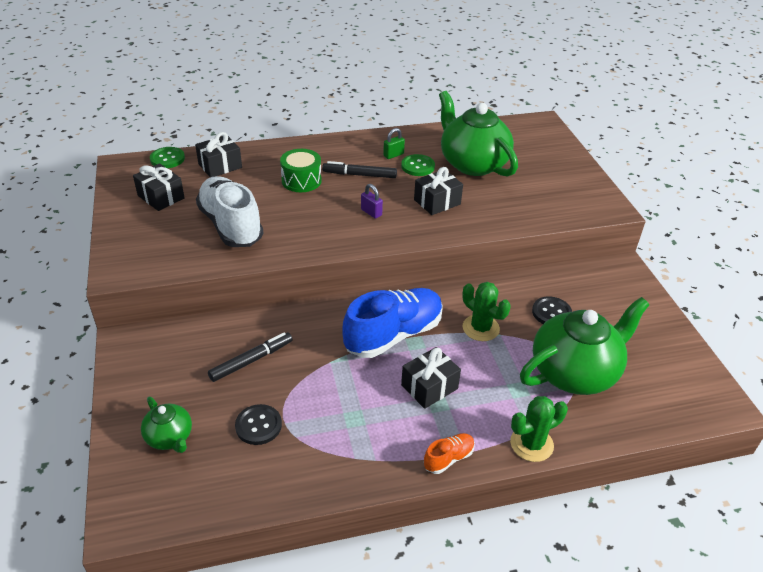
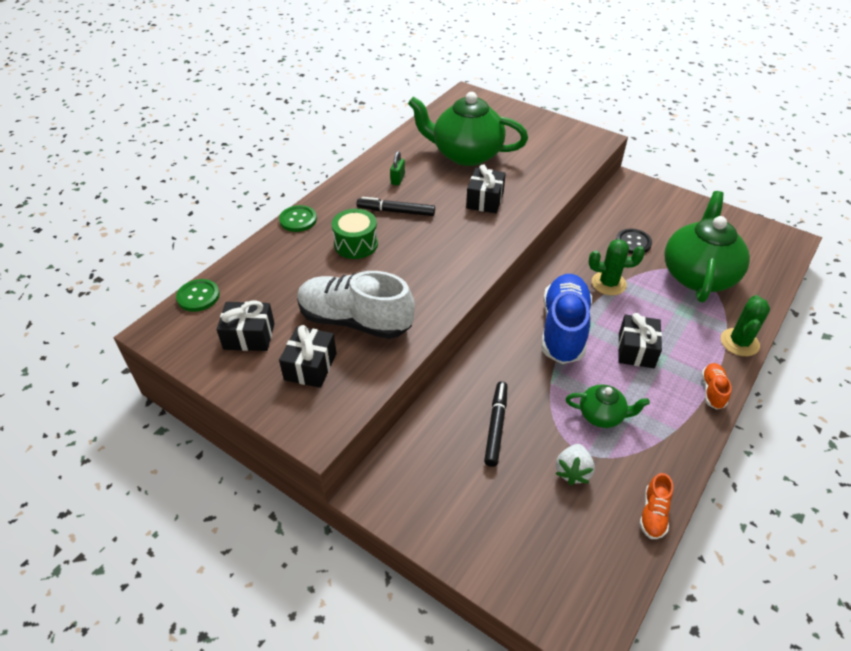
camera: 40 degrees left, 5 degrees up
green teapot [141,397,192,453] -> green teapot moved to [566,384,650,428]
black gift [195,132,242,177] -> black gift moved to [279,325,337,388]
black button [235,404,282,445] -> white strawberry [555,444,595,485]
black marker [322,161,397,178] -> black marker turned 45 degrees clockwise [356,197,435,216]
purple padlock [361,184,383,219] -> none
green button [401,154,435,176] -> green button moved to [279,205,317,232]
none -> orange shoe [639,473,673,539]

